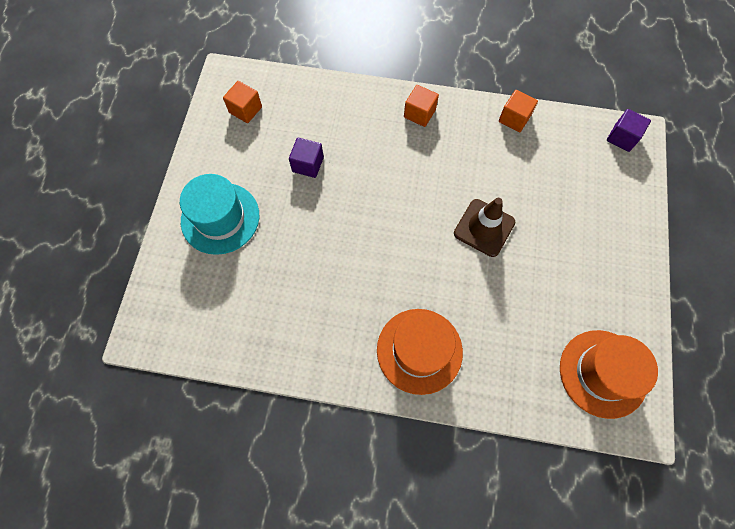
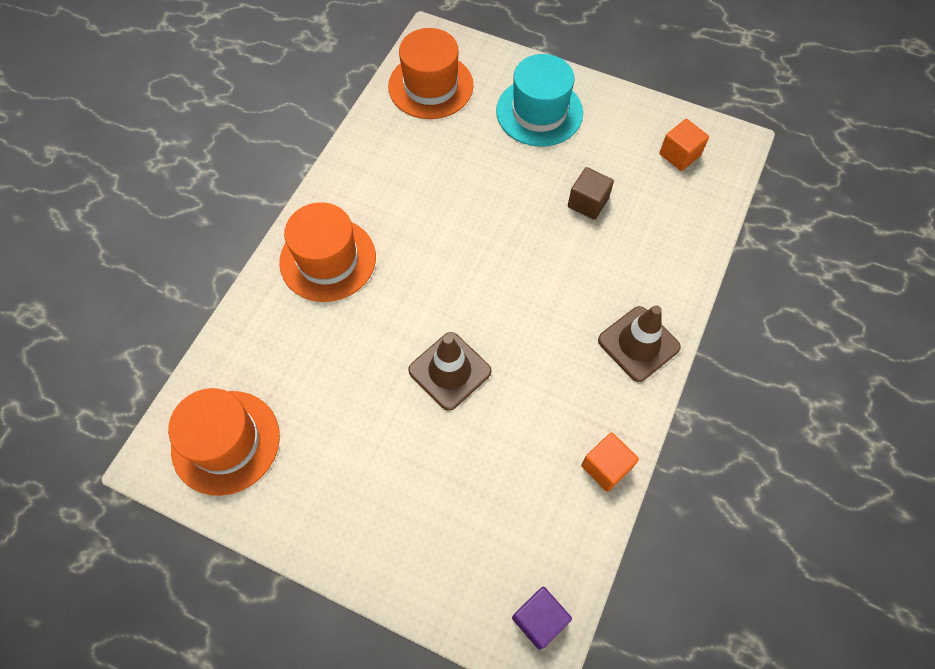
camera: 105 degrees right, 5 degrees down
purple cube [289,137,324,178] -> brown cube [568,167,614,220]
orange cube [404,85,439,127] -> brown traffic cone [598,305,681,382]
none -> orange hat [388,28,474,119]

